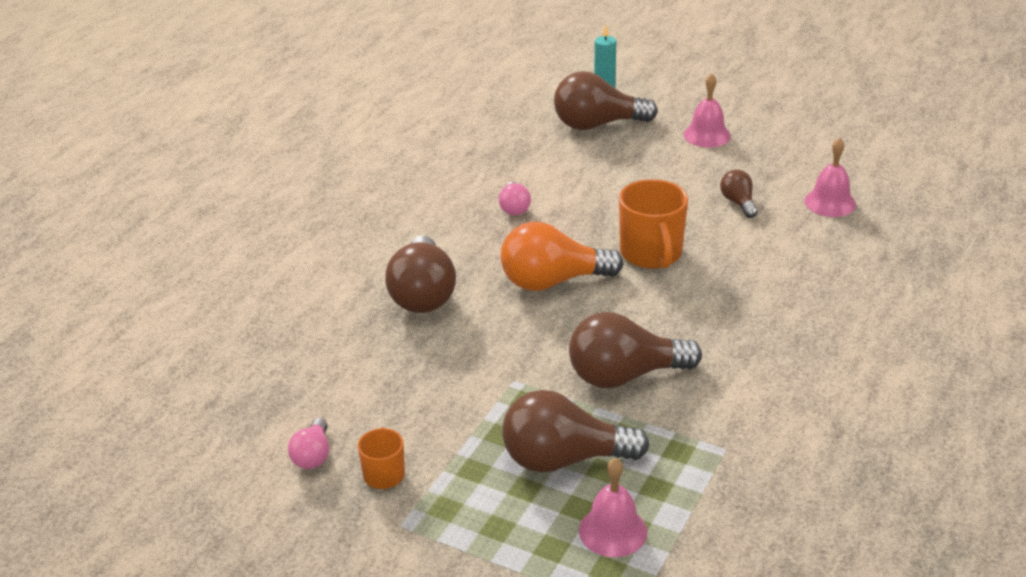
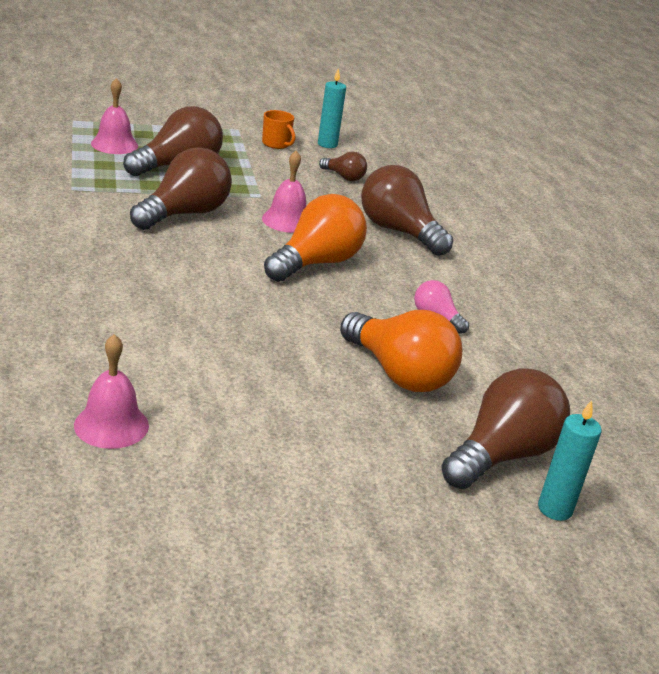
camera: 135 degrees right, 5 degrees down
pink light bulb [288,418,329,469] -> turquoise candle [318,68,346,148]
orange mug [619,179,688,269] -> none
pink bell [684,73,731,148] -> pink bell moved to [262,150,306,233]
brown light bulb [720,169,758,218] -> brown light bulb moved to [319,151,367,181]
none -> orange light bulb [340,310,462,392]

